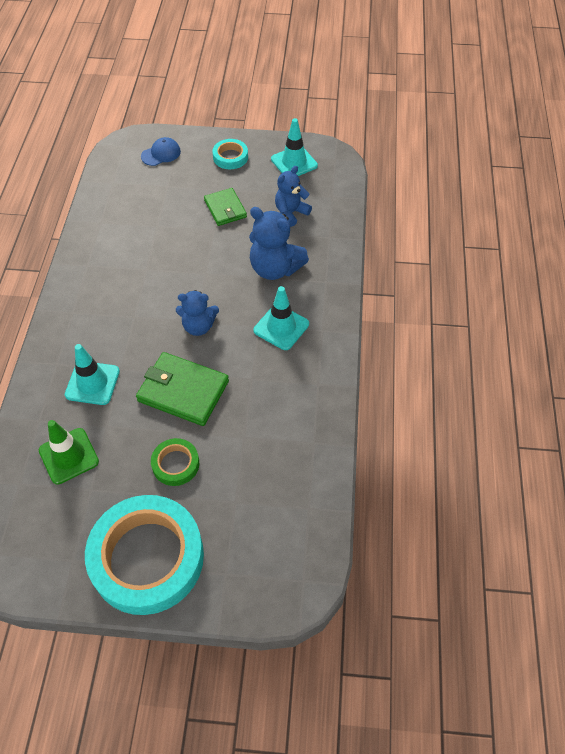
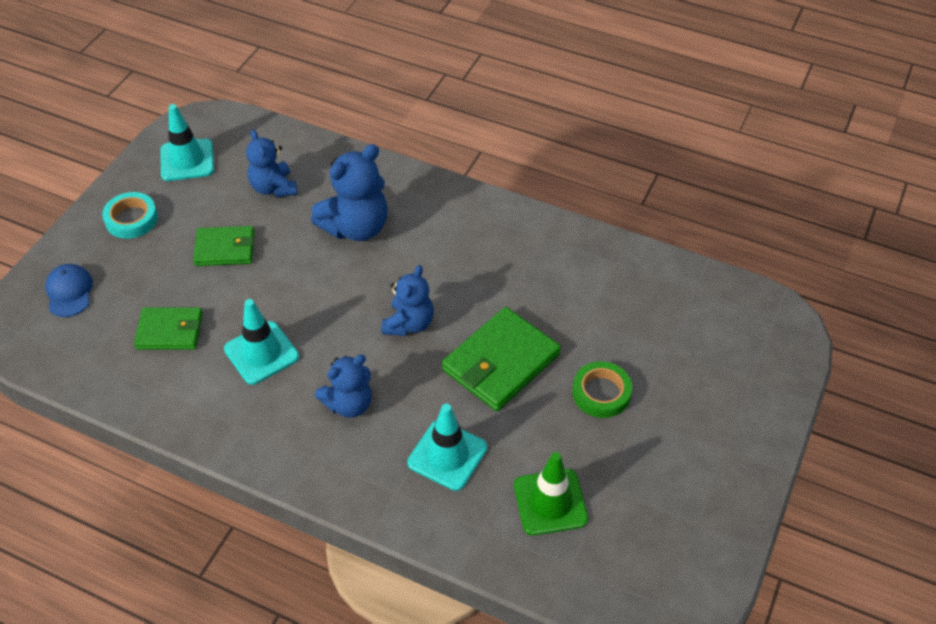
camera: 70 degrees left, 5 degrees down
turquoise tape [85,495,204,615] -> none
turquoise traffic cone [253,286,309,350] -> turquoise traffic cone moved to [224,299,299,385]
none -> green wallet [134,307,203,350]
none -> blue teddy bear [315,355,372,418]

